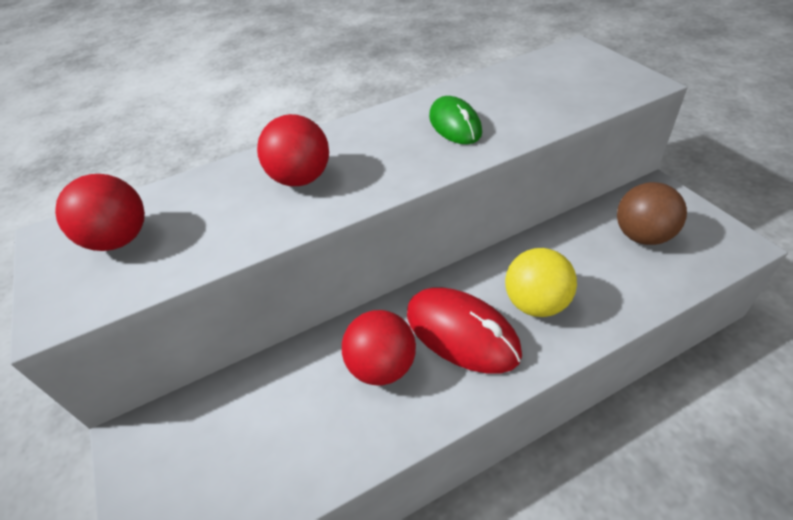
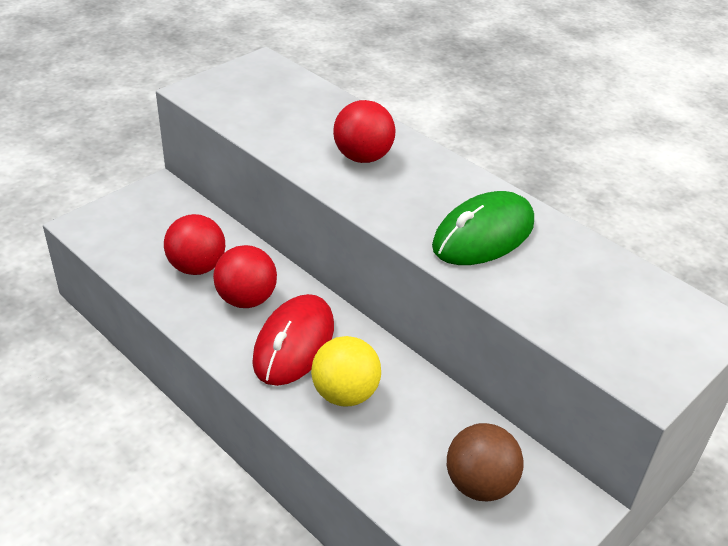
camera: 65 degrees right, 5 degrees down
red ball [55,174,145,251] -> red ball moved to [164,214,225,275]
green mouse [429,96,482,144] -> green mouse [432,191,534,265], size x1.51

